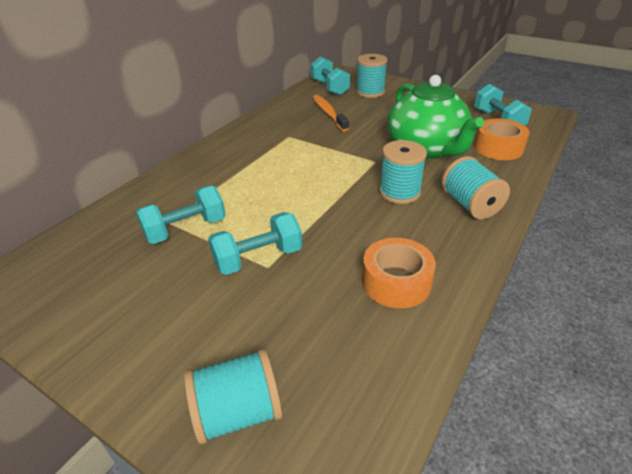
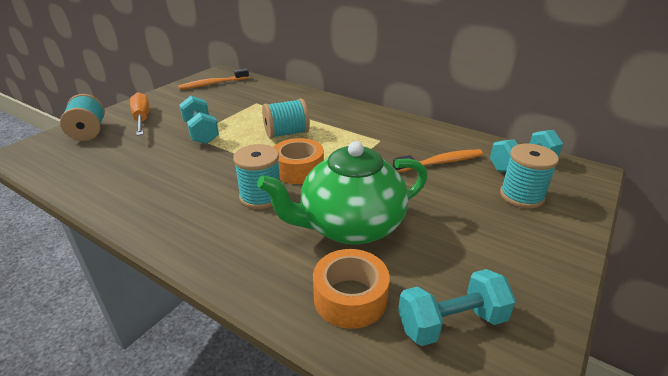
camera: 90 degrees right, 5 degrees down
turquoise dumbbell [136,186,226,244] -> none
orange tape [362,238,436,308] -> orange tape moved to [274,138,324,184]
turquoise spool [442,156,510,219] -> turquoise spool moved to [262,99,310,139]
none -> orange screwdriver [130,92,149,136]
none -> orange toothbrush [178,69,249,90]

